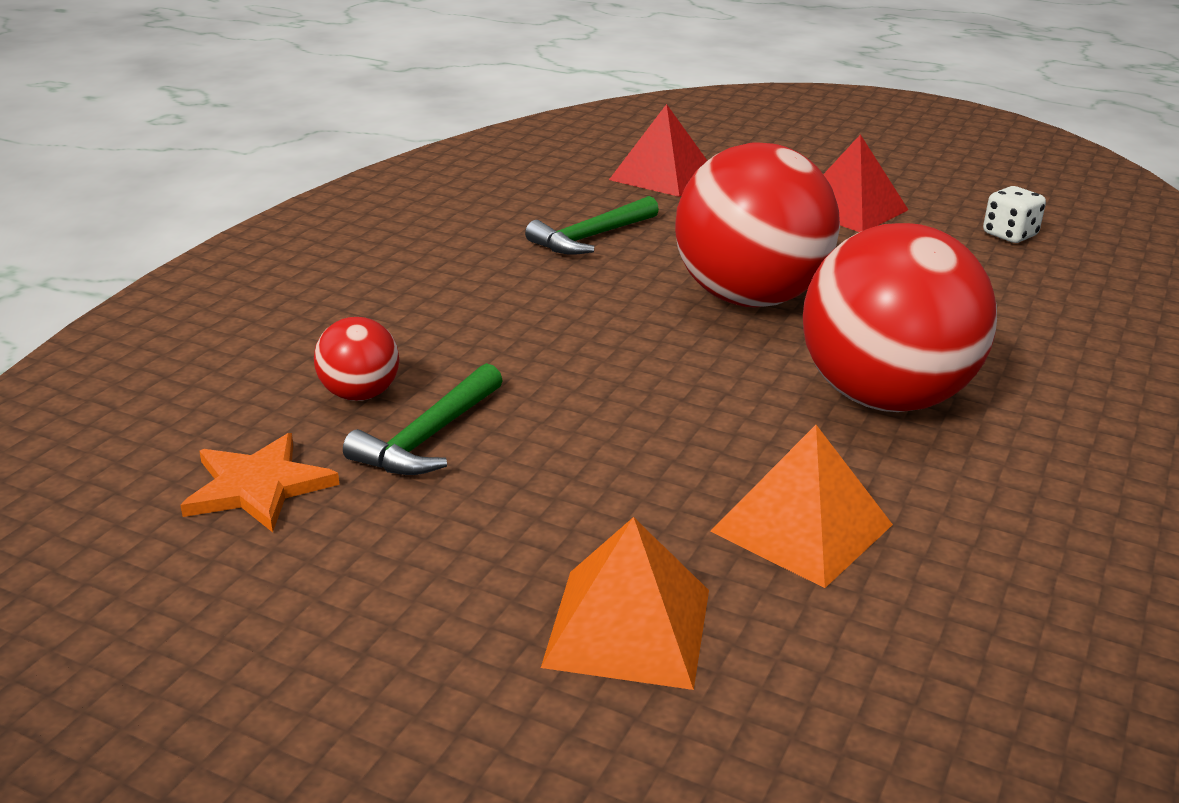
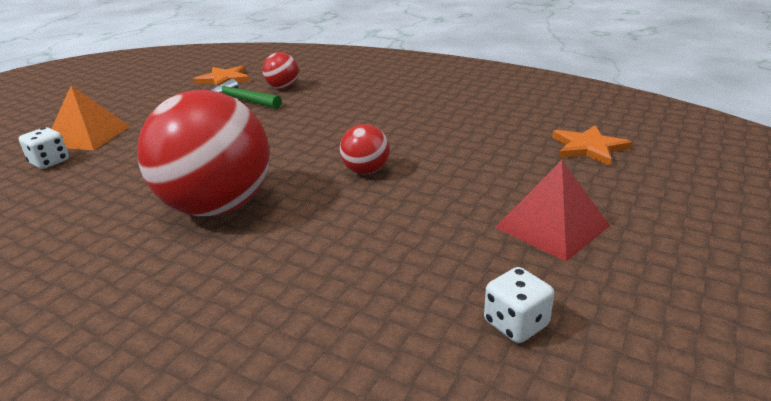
camera: 95 degrees right, 0 degrees up
green hammer [525,196,659,255] -> none
red pyramid [609,104,707,197] -> orange star [552,125,632,166]
red ball [675,143,840,308] -> red ball [340,124,390,174], size x0.45
orange pyramid [710,425,893,588] -> none
none -> white dice [19,127,69,169]

